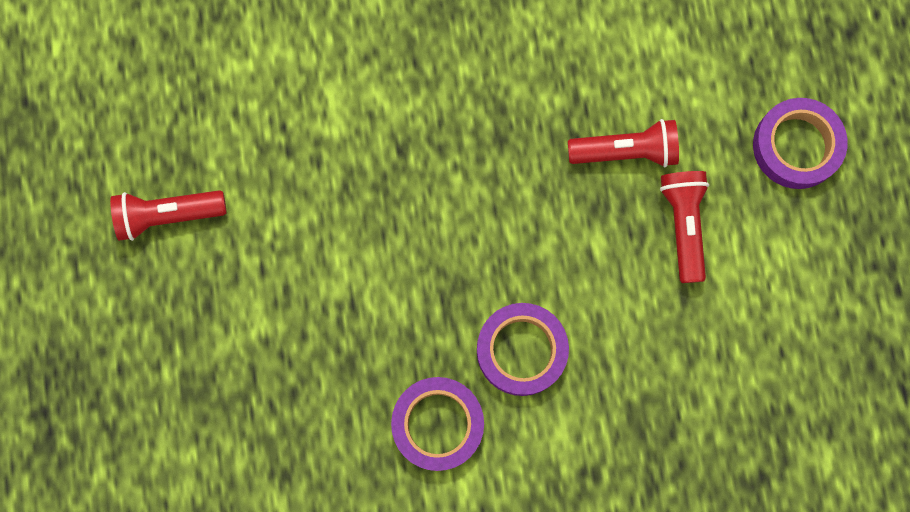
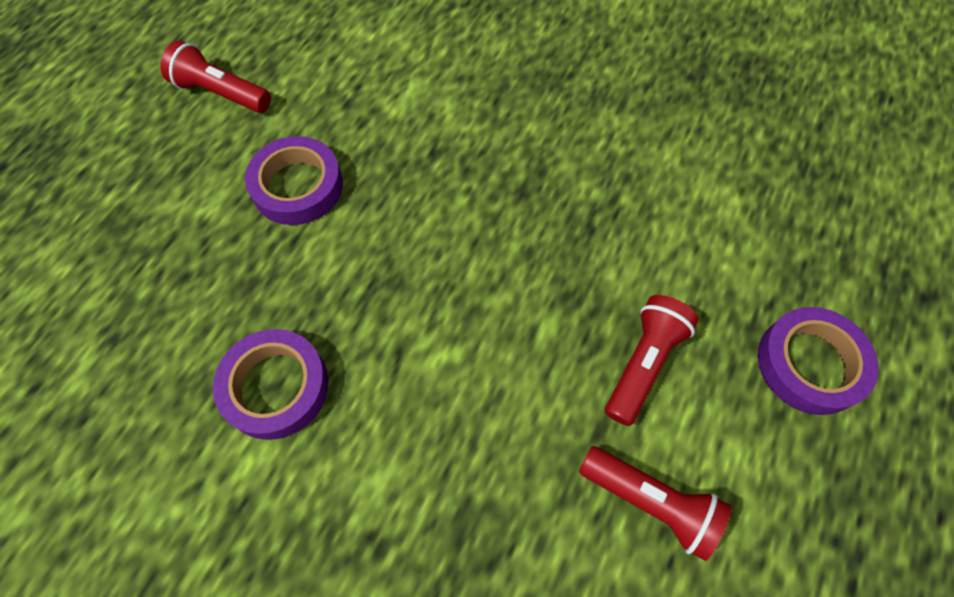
camera: 35 degrees right, 15 degrees down
purple tape [477,303,569,396] -> purple tape moved to [245,136,343,225]
red flashlight [568,119,679,167] -> red flashlight moved to [579,446,732,561]

